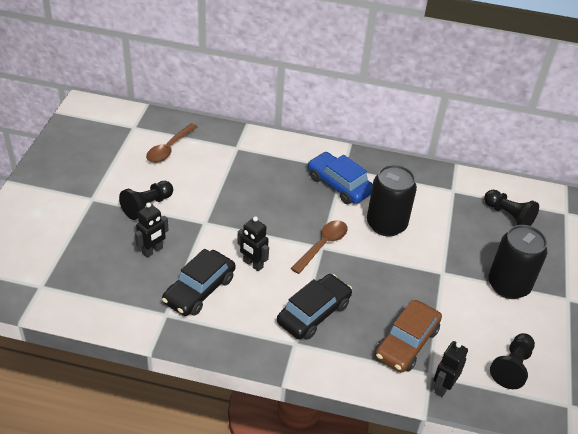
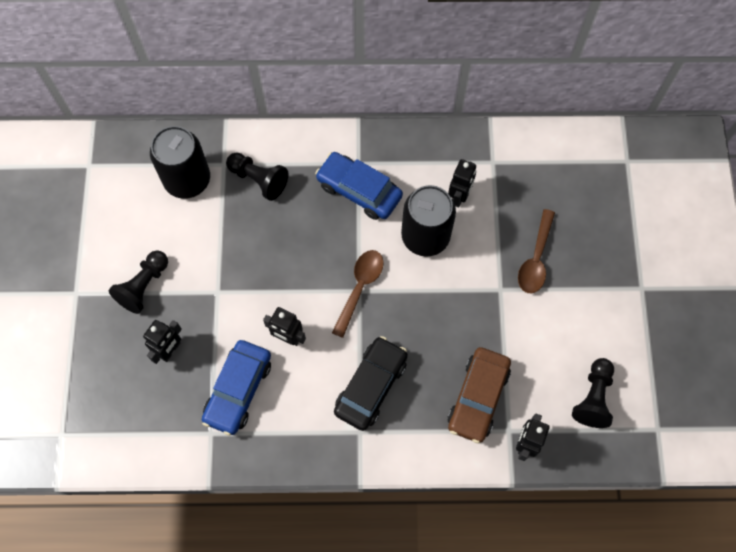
camera: 10 degrees left, 25 degrees up
brown spoon [146,123,198,163] -> brown spoon moved to [518,209,555,294]
black car [162,249,235,316] -> blue car [202,340,271,436]
black pawn [484,190,539,226] -> black pawn moved to [226,152,288,201]
black can [488,225,547,299] -> black can moved to [150,126,210,199]
none -> black robot [448,159,476,208]

